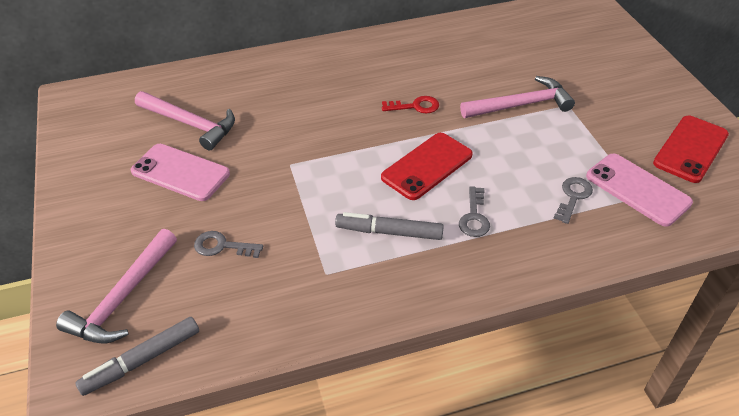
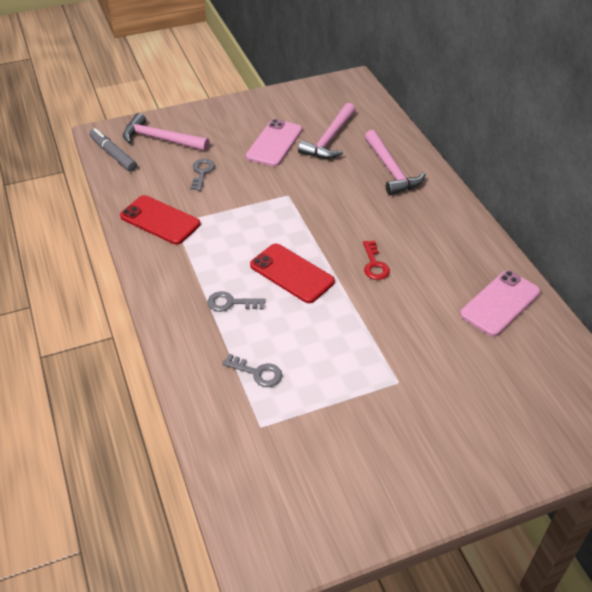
camera: 85 degrees right, 0 degrees up
grey marker [335,212,444,240] -> none
pink hammer [460,76,575,118] -> pink hammer moved to [365,130,425,195]
pink phone [586,154,693,227] -> pink phone moved to [460,270,541,337]
red phone [653,116,729,183] -> red phone moved to [120,195,200,245]

